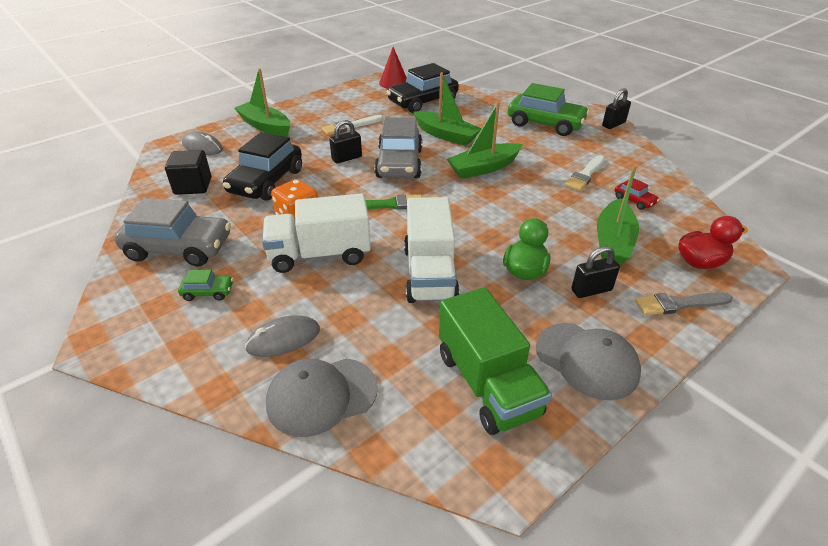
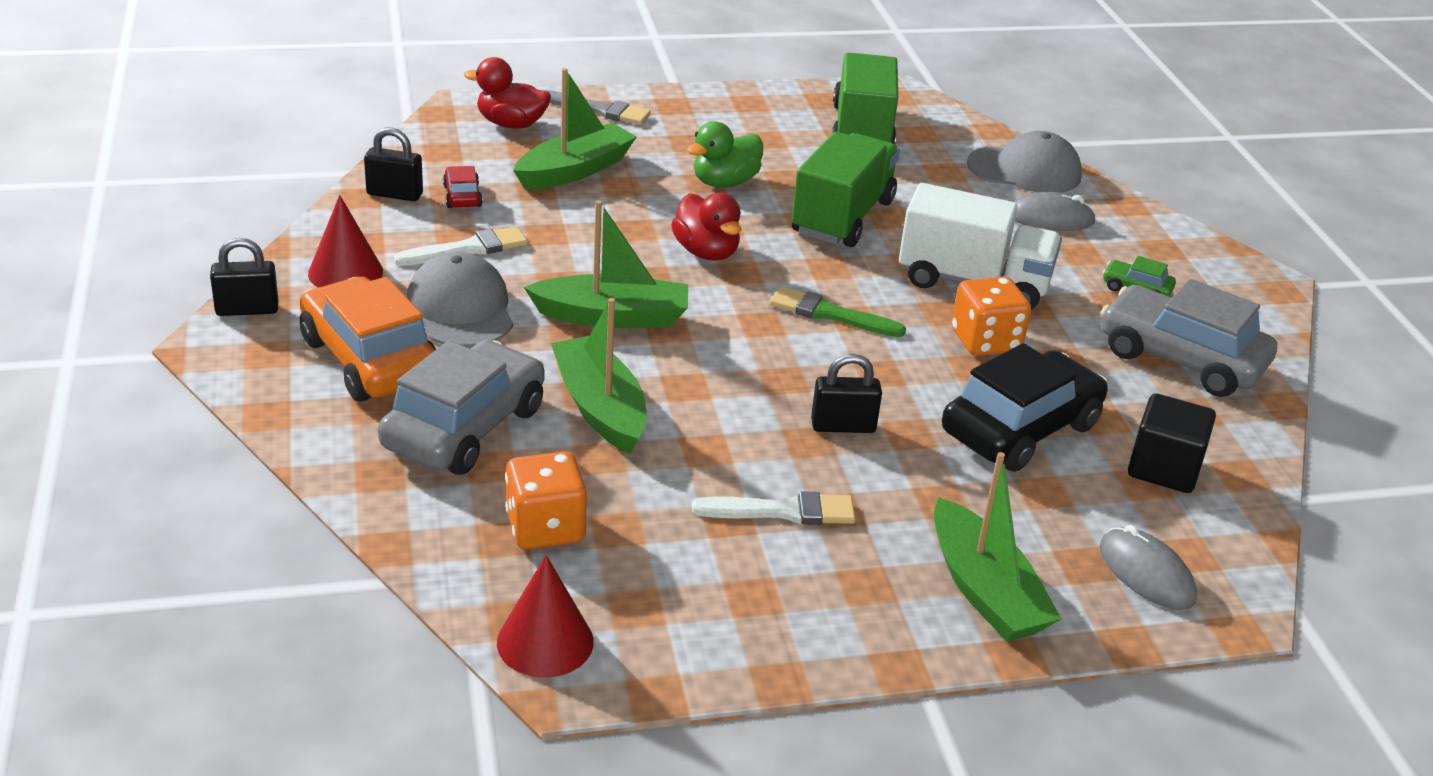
camera: 155 degrees left, 5 degrees down
grey car [374,117,422,178] -> grey car moved to [378,340,545,475]
black car [387,63,459,113] -> orange dice [505,452,587,549]
white truck [404,197,459,303] -> green truck [792,132,900,247]
green car [508,83,590,136] -> orange car [300,277,436,402]
grey cap [536,323,641,400] -> grey cap moved to [407,252,513,347]
black padlock [571,246,620,298] -> black padlock moved to [364,127,423,201]
none -> red cone [308,195,383,288]
none -> red duck [671,193,742,261]

